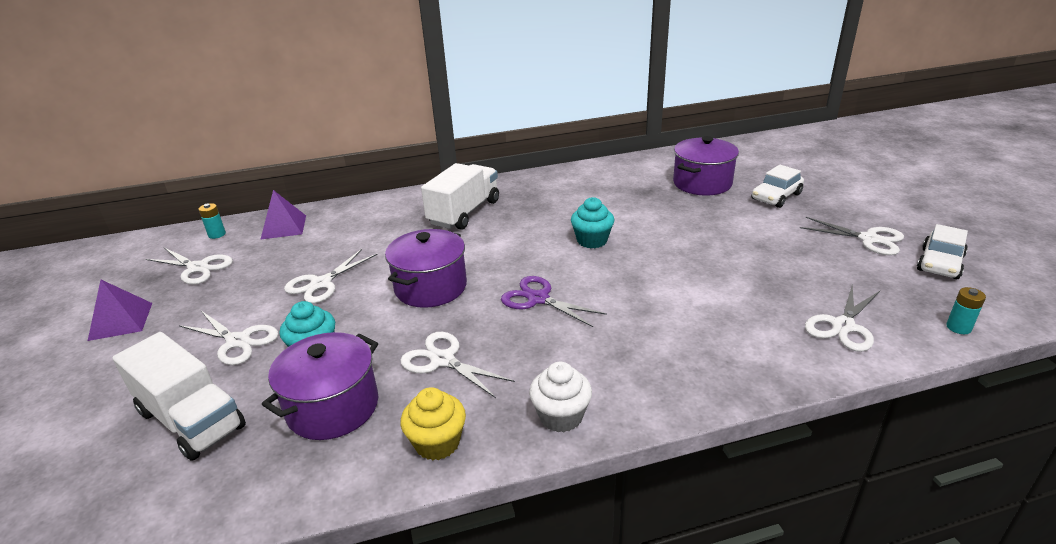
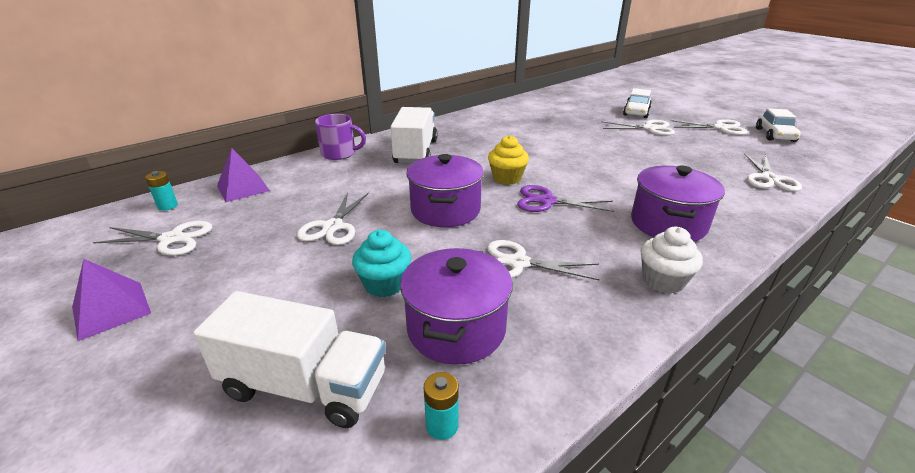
camera: 25 degrees left, 0 degrees up
white scissors [179,311,278,365] -> white scissors moved to [601,120,675,136]
yellow cupcake [401,387,466,460] -> yellow cupcake moved to [488,135,529,185]
turquoise cupcake [571,197,614,248] -> none
purple pot [673,136,739,196] -> purple pot moved to [631,165,725,241]
turquoise battery [946,287,986,334] -> turquoise battery moved to [424,372,459,440]
none -> purple mug [315,114,366,160]

